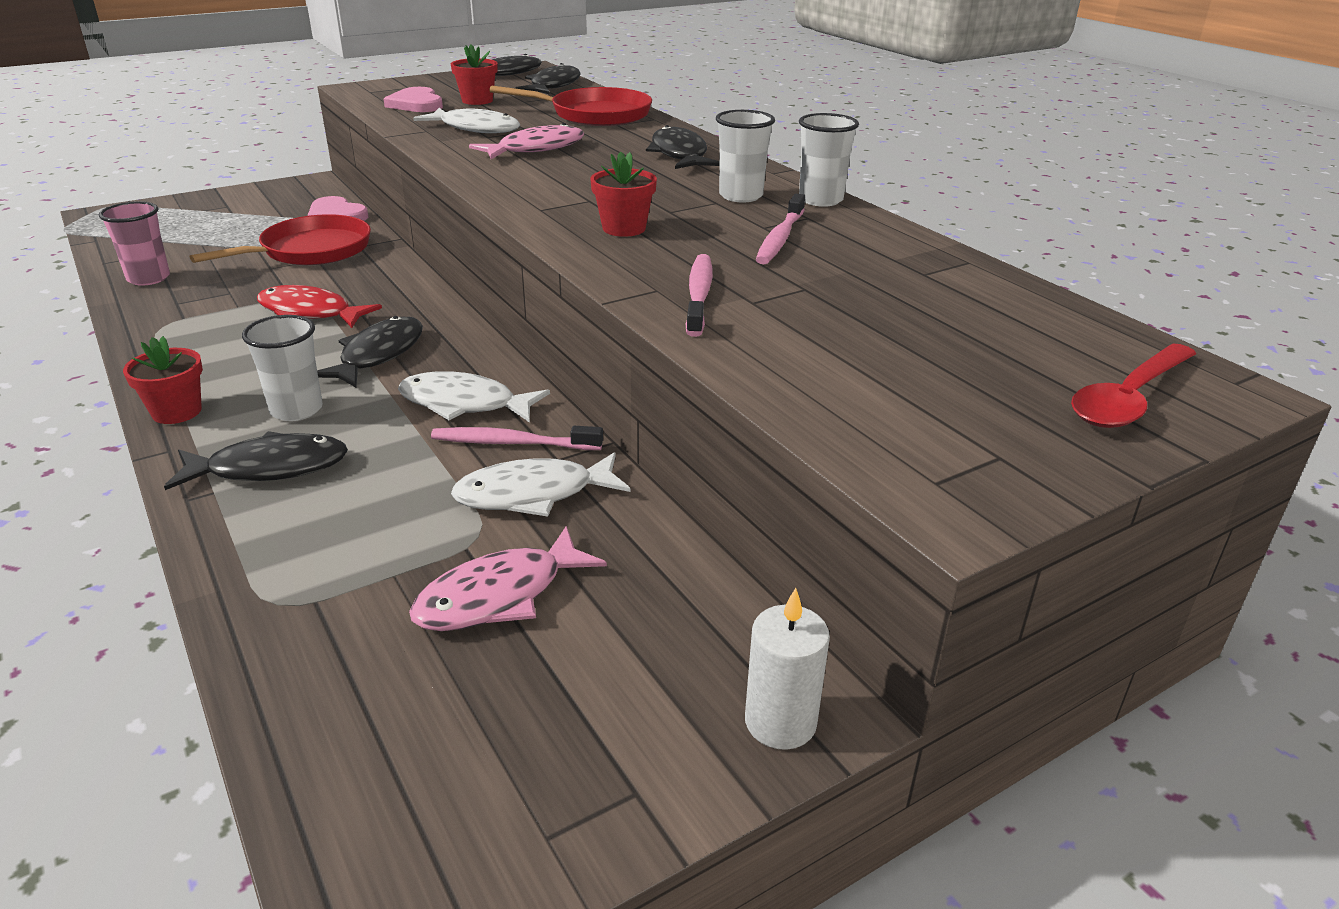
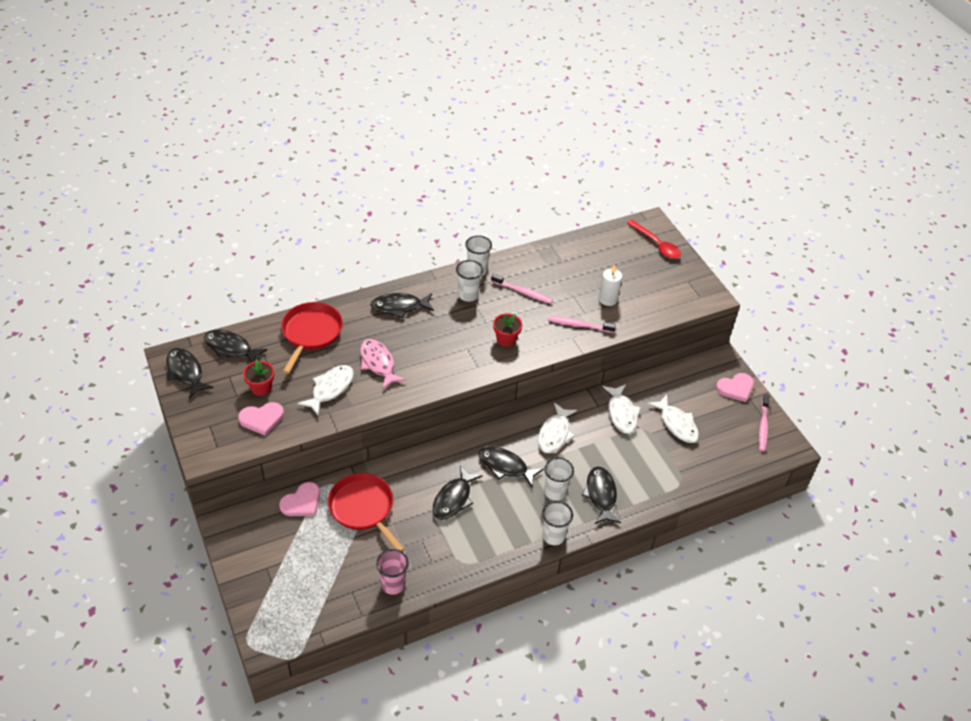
camera: 85 degrees left, 15 degrees up
red flower pot [123,336,203,424] -> white cup [542,501,573,545]
red fish [257,285,382,328] -> black fish [433,465,482,520]
pink fish [409,526,607,631] -> white fish [648,395,699,443]
pink toothbrush [431,426,603,450] -> pink toothbrush moved to [759,394,769,452]
white candle [745,588,830,750] -> white candle moved to [599,265,622,306]
none -> pink heart [716,373,754,402]

